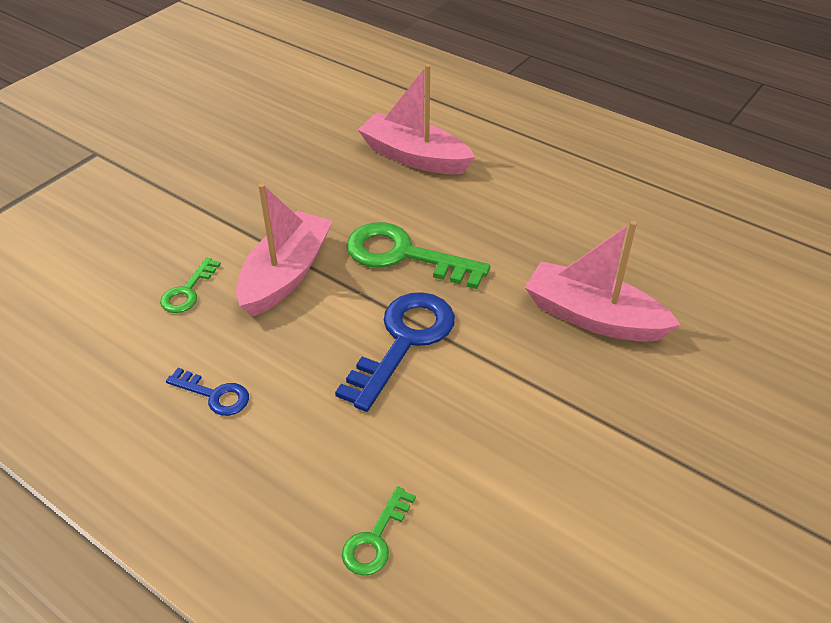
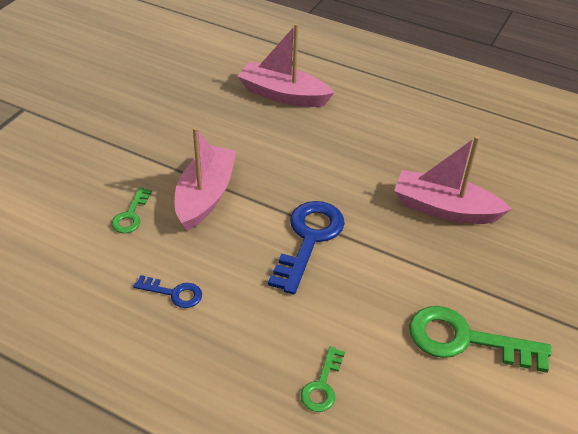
camera: 10 degrees left, 0 degrees up
green key [346,222,490,289] -> green key moved to [409,306,552,373]

